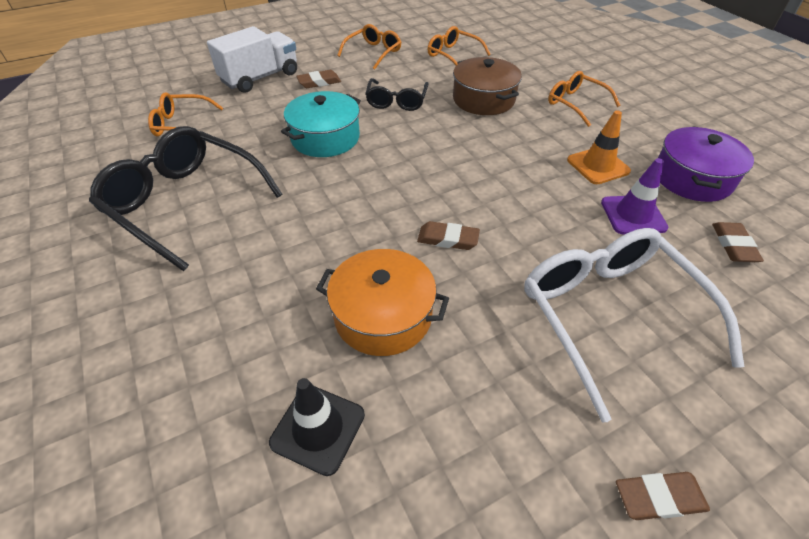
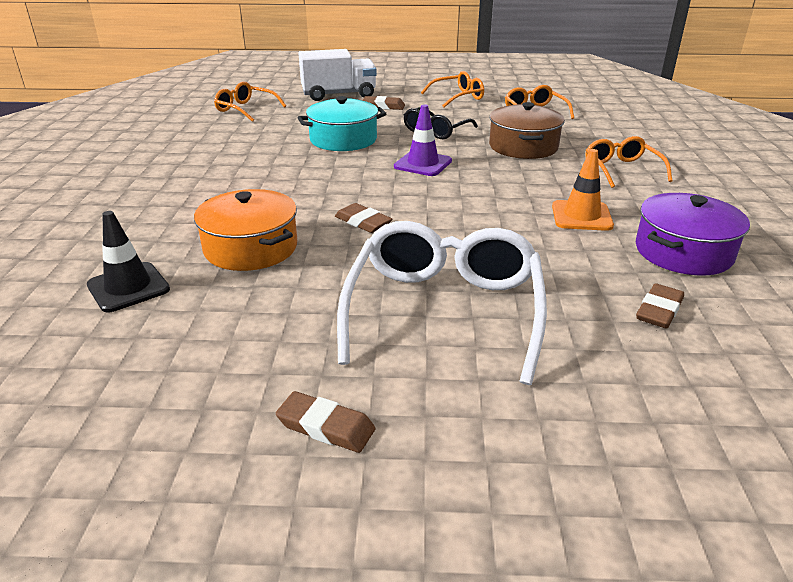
camera: 30 degrees right, 15 degrees down
black glasses [89,126,282,271] -> none
purple traffic cone [601,158,668,235] -> purple traffic cone moved to [394,104,452,176]

